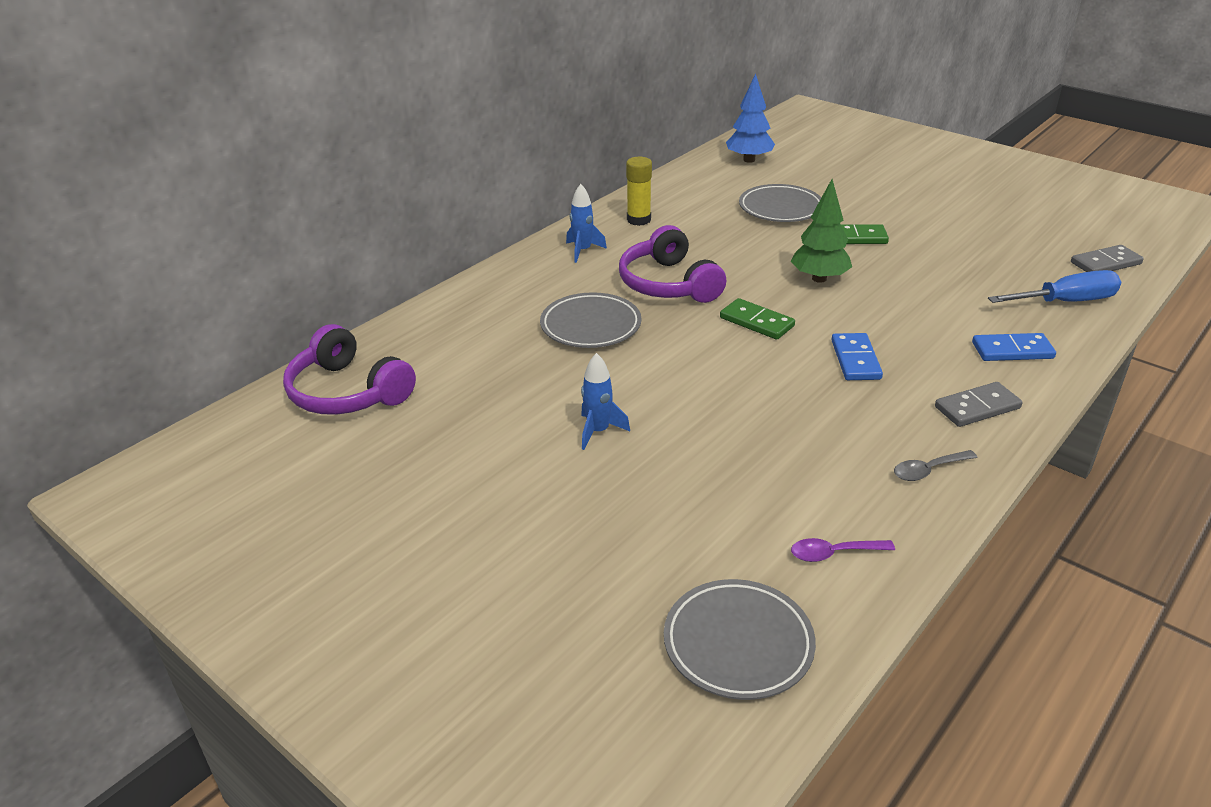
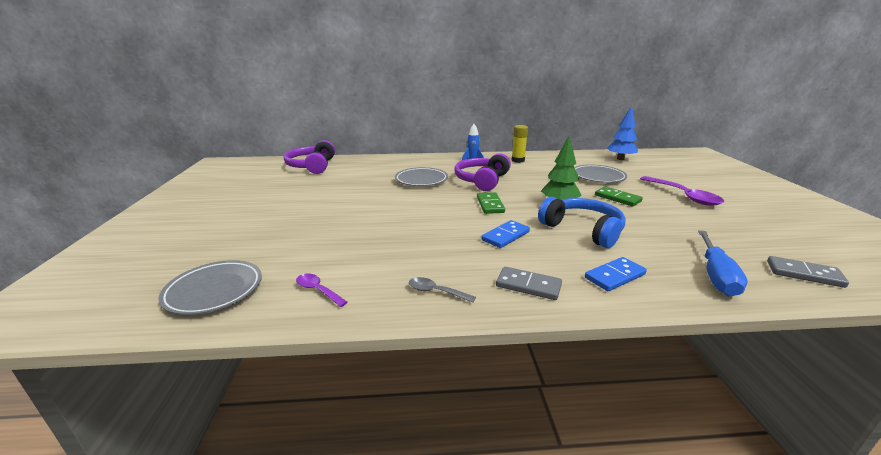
camera: 45 degrees right, 10 degrees down
blue rocket [581,353,630,450] -> none
blue domino [972,333,1056,361] -> blue domino turned 75 degrees counterclockwise [585,257,647,291]
blue screwdriver [988,270,1121,303] -> blue screwdriver turned 75 degrees clockwise [698,230,748,296]
none -> blue headphones [538,197,626,248]
none -> purple spoon [640,176,724,206]

